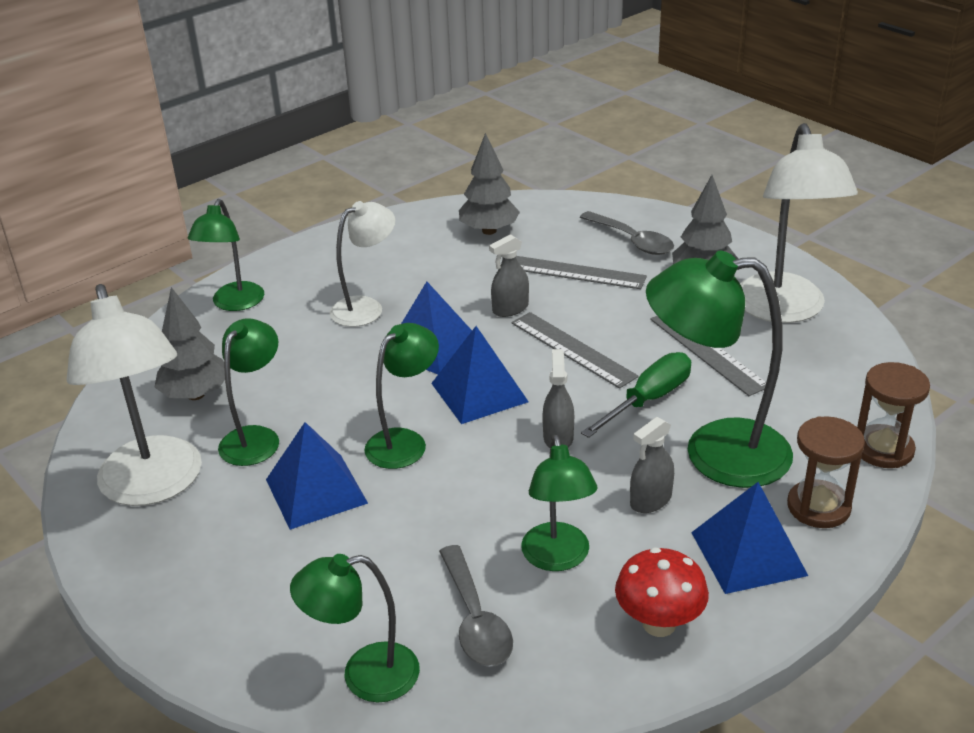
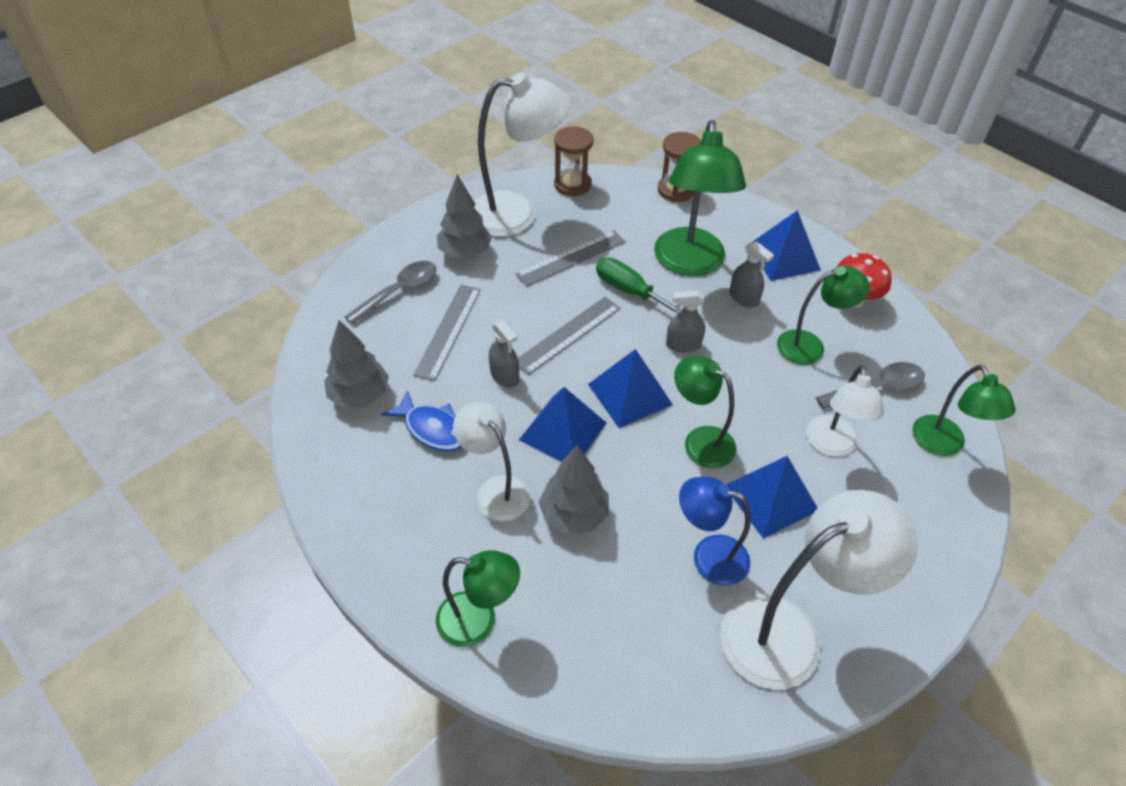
camera: 95 degrees left, 15 degrees up
grey tree [155,287,225,400] -> grey tree moved to [538,445,609,535]
green lamp [218,318,279,466] -> blue lamp [679,477,751,586]
brown hourglass [787,416,865,528] -> brown hourglass moved to [554,126,594,196]
none -> blue fish [381,390,462,452]
none -> white lamp [806,365,884,457]

